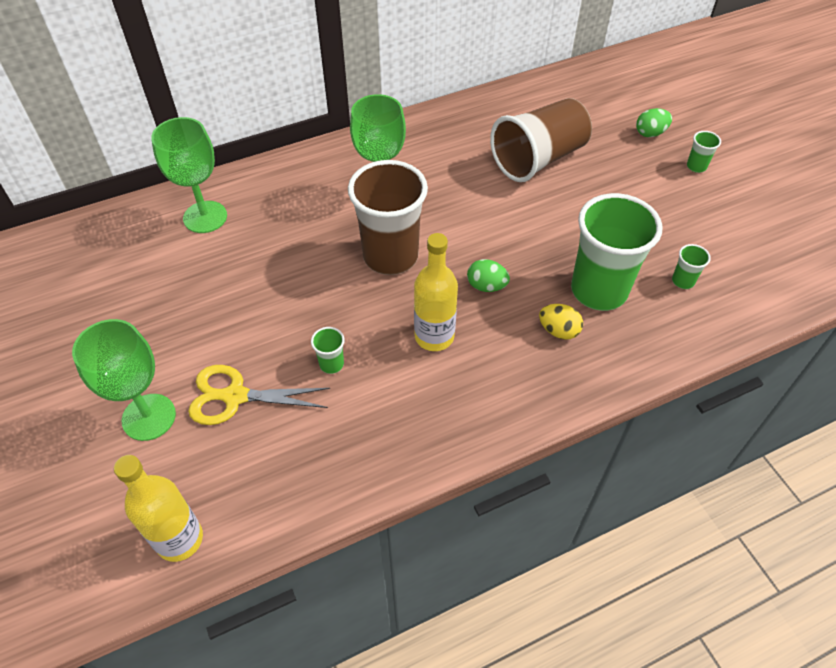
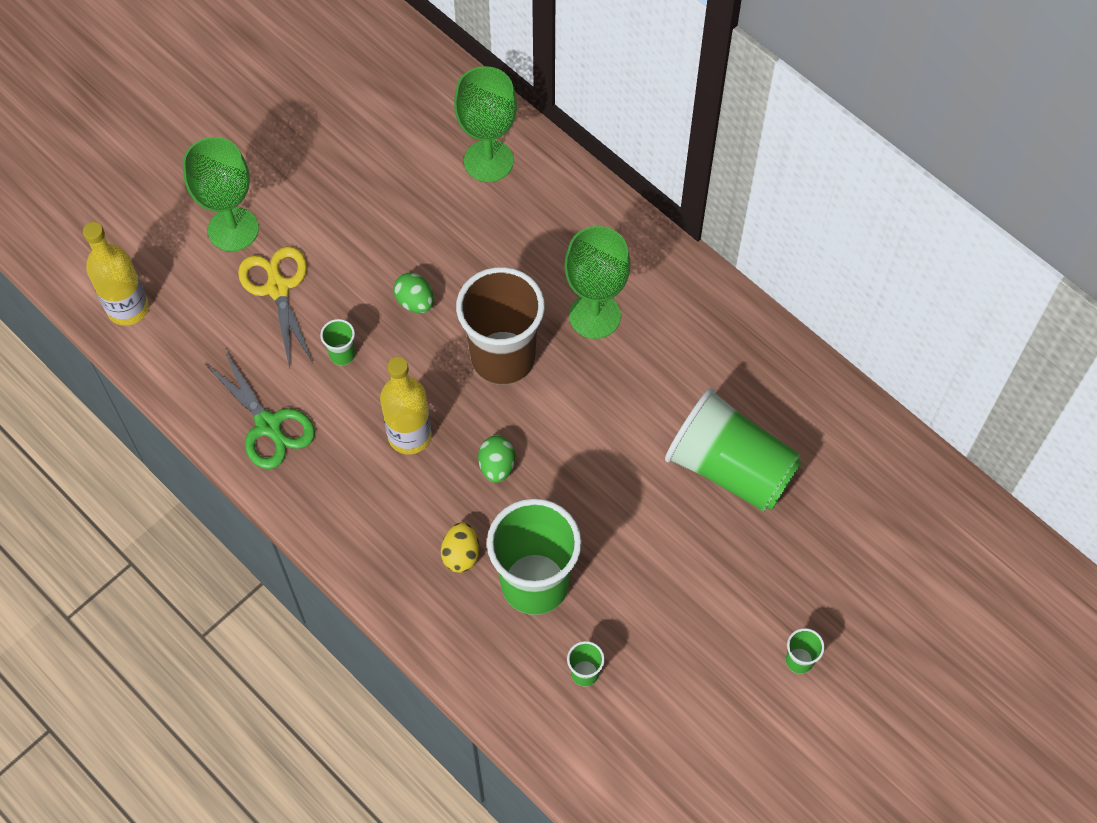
camera: 70 degrees right, 10 degrees up
brown cup [490,98,592,182] -> green cup [665,387,802,511]
green egg [636,108,672,137] -> green egg moved to [393,272,434,313]
none -> green scissors [204,350,315,469]

